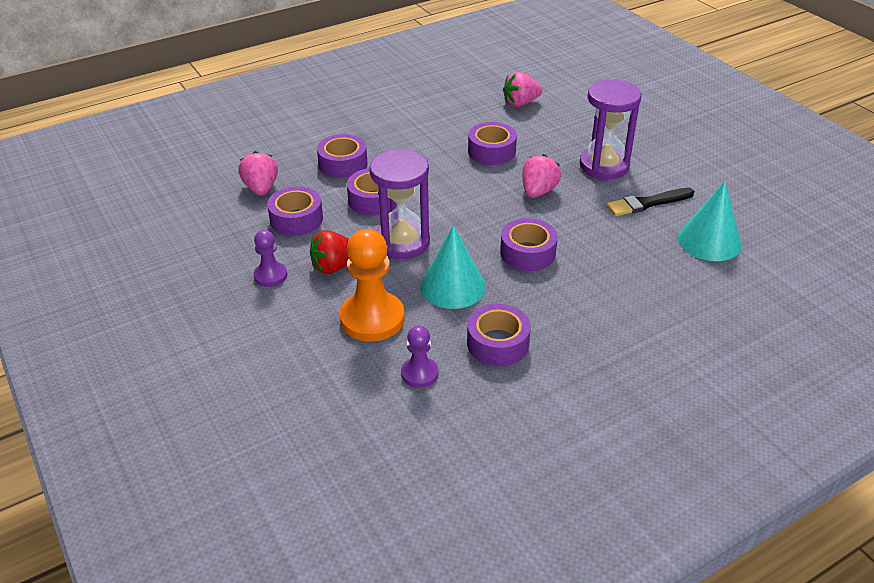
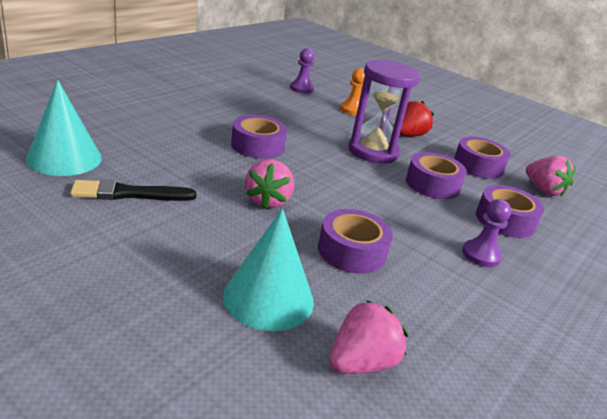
camera: 155 degrees right, 10 degrees down
purple pawn [254,230,287,287] -> purple pawn moved to [462,199,511,267]
orange pawn [340,229,405,341] -> orange pawn [340,68,366,115], size x0.54
turquoise cone [420,225,486,309] -> turquoise cone moved to [223,209,314,331]
purple tape [467,304,531,366] -> none
purple hourglass [580,79,642,179] -> none
black brush [606,188,694,216] -> black brush turned 150 degrees counterclockwise [70,179,196,201]

